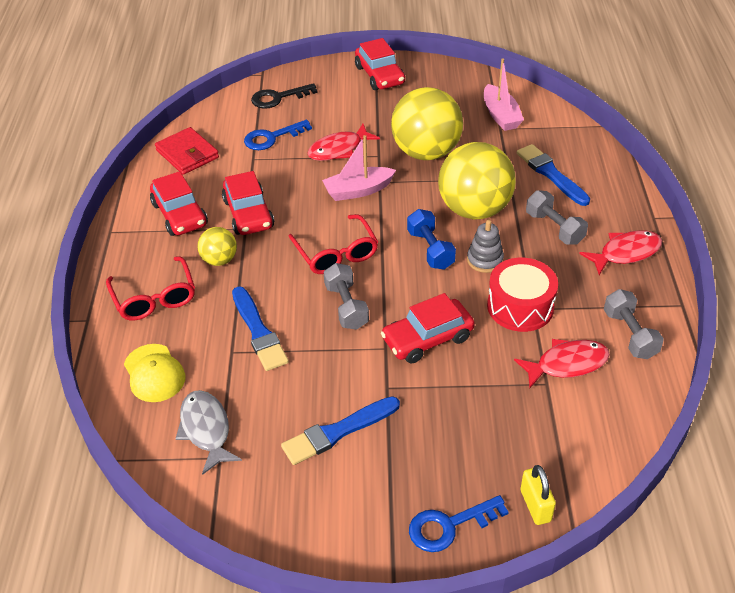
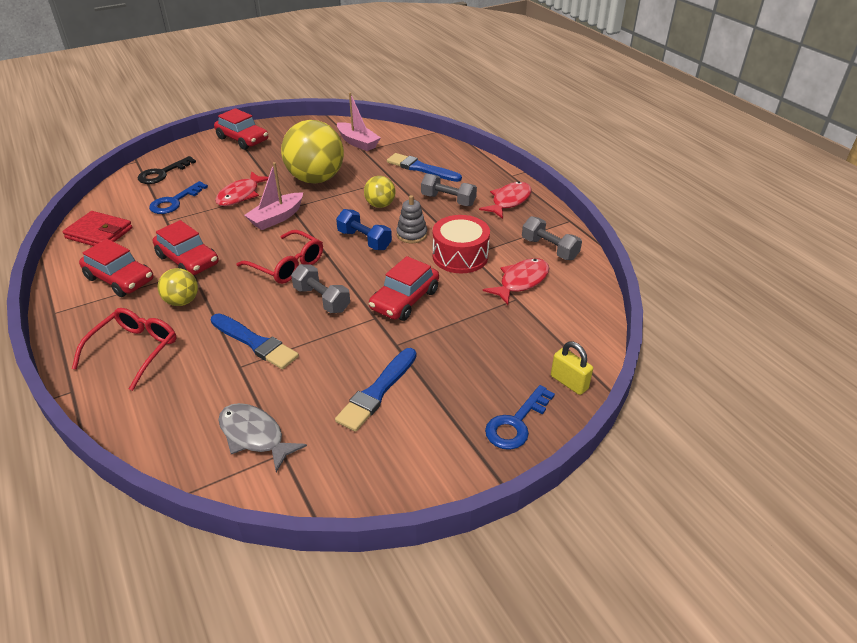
camera: 30 degrees left, 5 degrees down
red glasses [106,256,195,320] -> red glasses turned 105 degrees counterclockwise [72,308,176,391]
yellow cap [124,344,185,402] -> none
yellow ball [438,142,516,219] -> yellow ball [364,176,396,208], size x0.49

